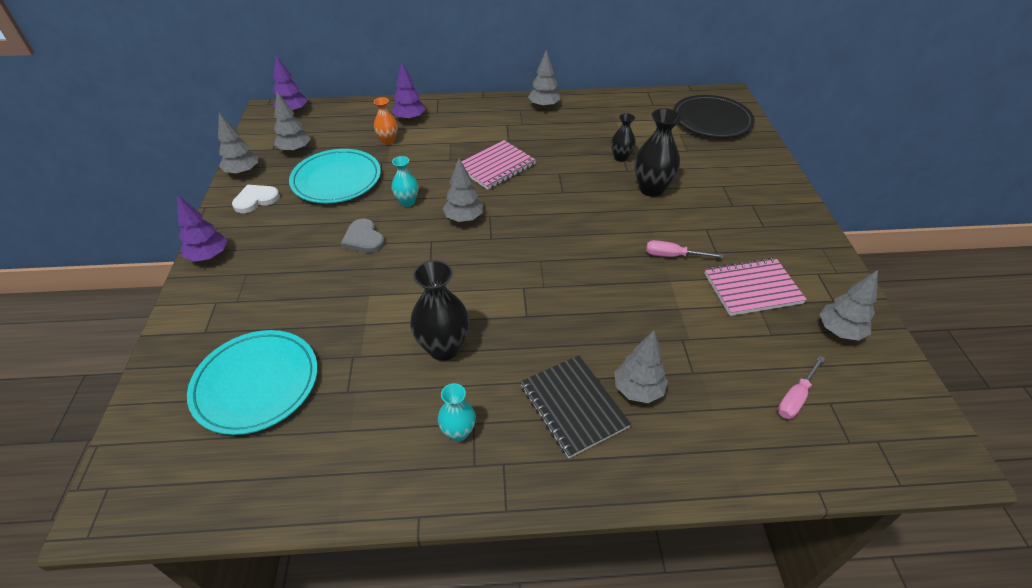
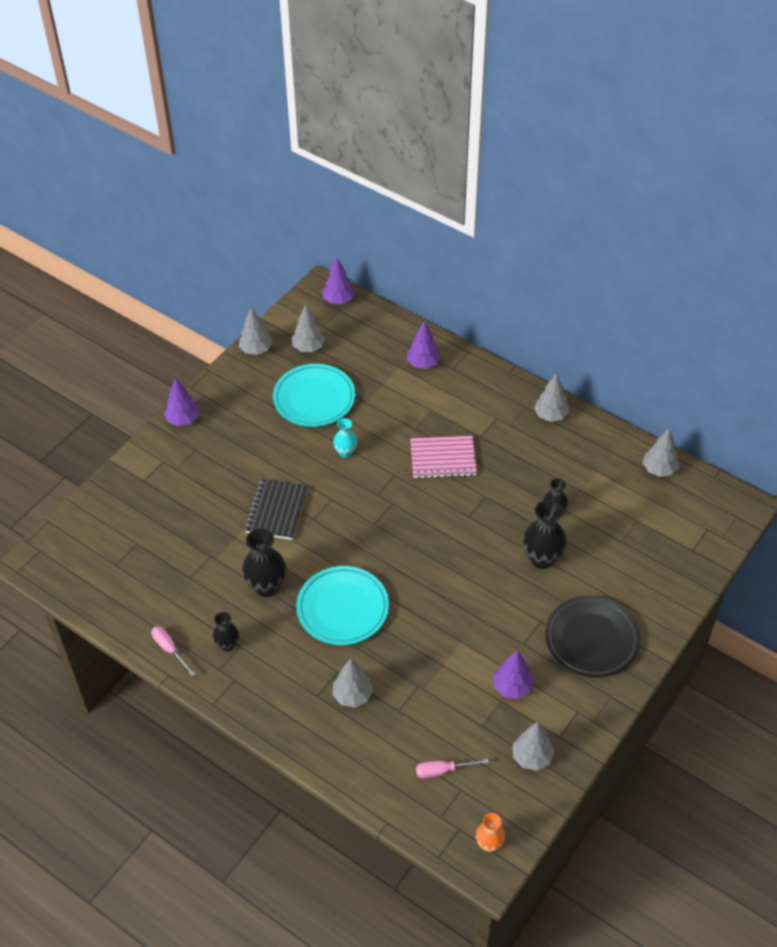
camera: 40 degrees right, 5 degrees up
turquoise plate [187,330,318,435] -> turquoise plate moved to [296,566,389,645]
white heart [232,185,280,213] -> none
grey heart [341,219,385,253] -> none
orange vase [374,97,398,145] -> orange vase moved to [476,813,505,852]
turquoise vase [438,383,476,442] -> black vase [212,612,239,652]
grey tree [442,158,483,222] -> grey tree moved to [643,429,679,477]
black notebook [520,355,631,458] -> black notebook moved to [244,479,308,540]
pink screwdriver [646,240,723,258] -> pink screwdriver moved to [151,626,196,676]
black plate [673,95,755,138] -> black plate moved to [545,596,640,678]
pink notebook [704,258,807,316] -> purple tree [493,650,534,699]

